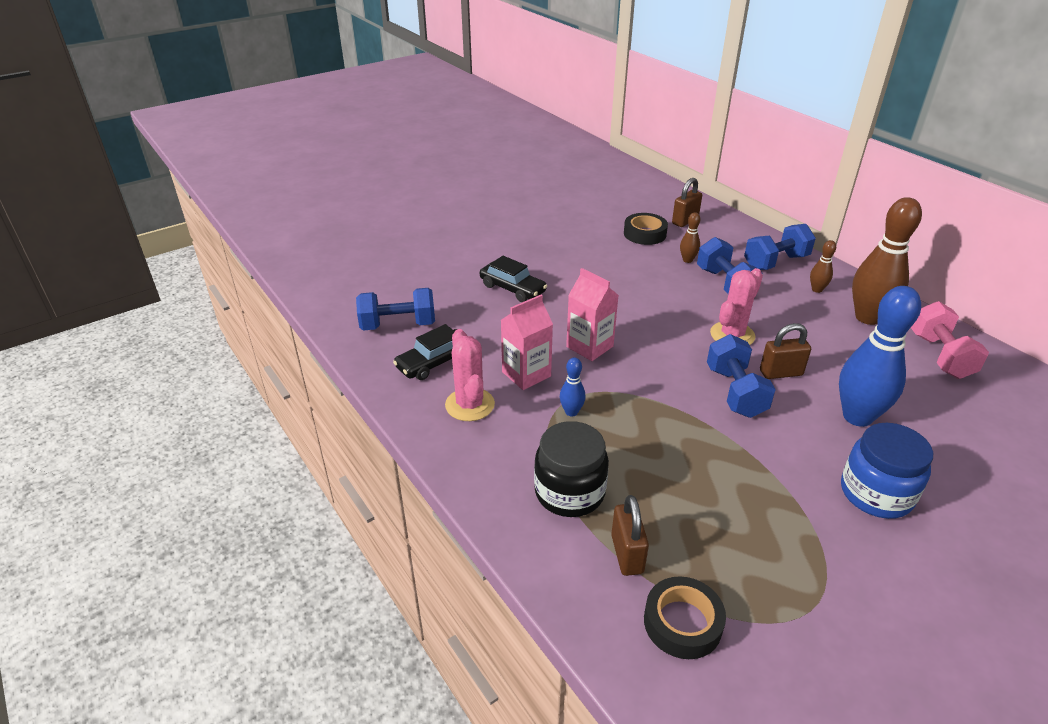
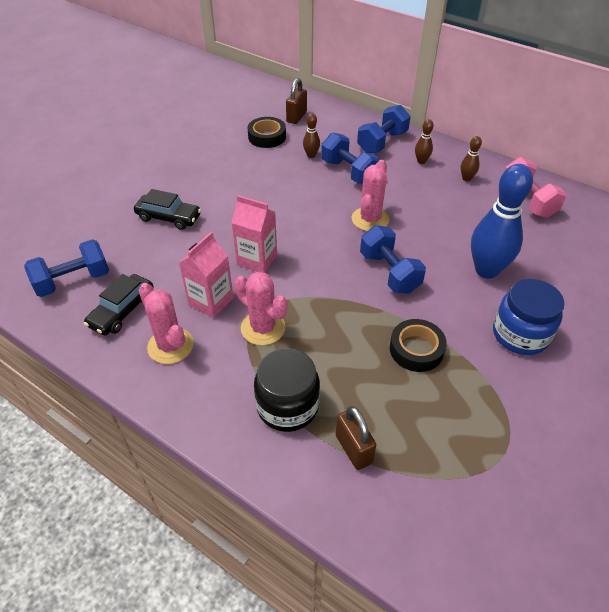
camera: 20 degrees left, 10 degrees up
blue bowling pin [560,358,586,417] -> pink cactus [234,272,288,345]
black tape [644,576,726,659] -> black tape moved to [390,319,447,372]
brown padlock [760,323,811,379] -> none
brown bowling pin [852,197,922,325] -> brown bowling pin [461,136,482,181], size x0.45

